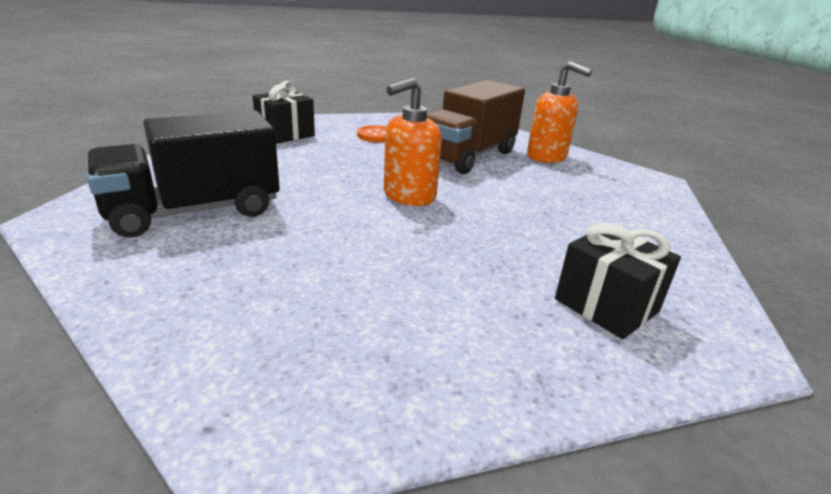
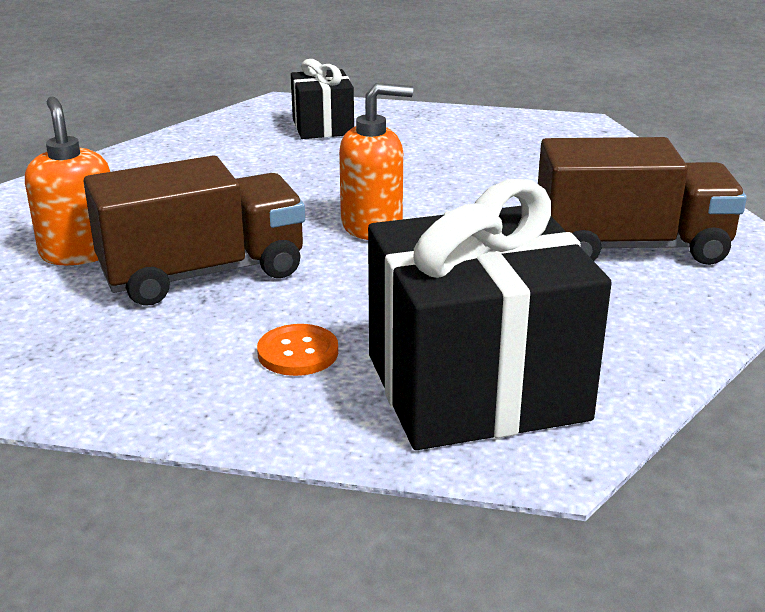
camera: 150 degrees left, 0 degrees up
black truck [87,111,280,237] -> brown truck [538,137,747,265]
black gift [253,81,315,144] -> black gift [368,179,612,450], size x1.97

